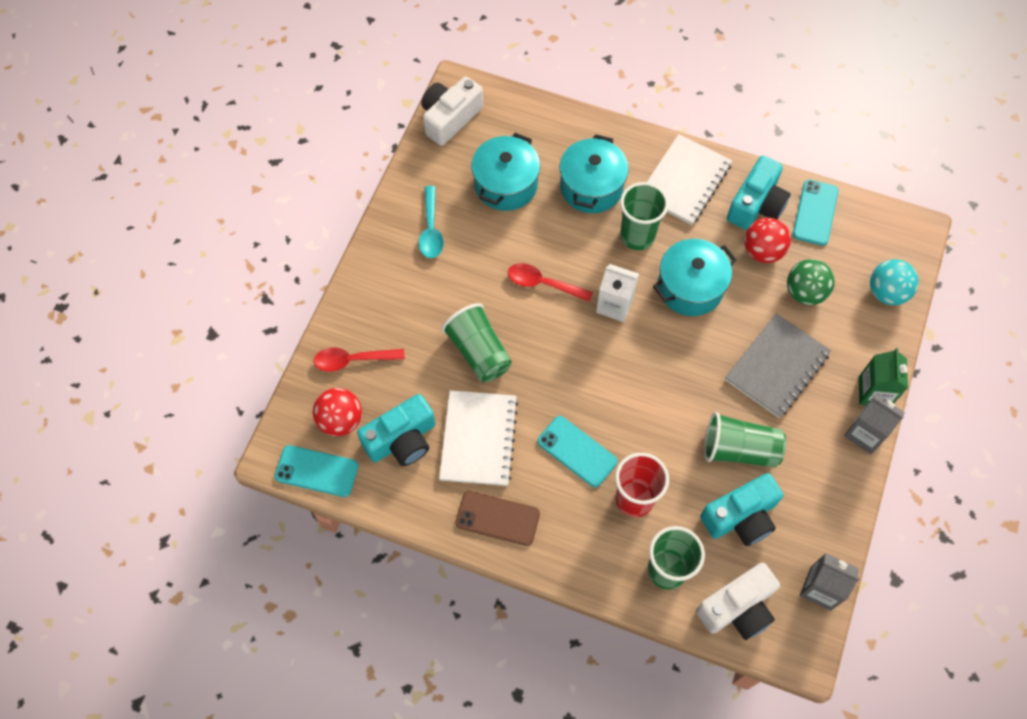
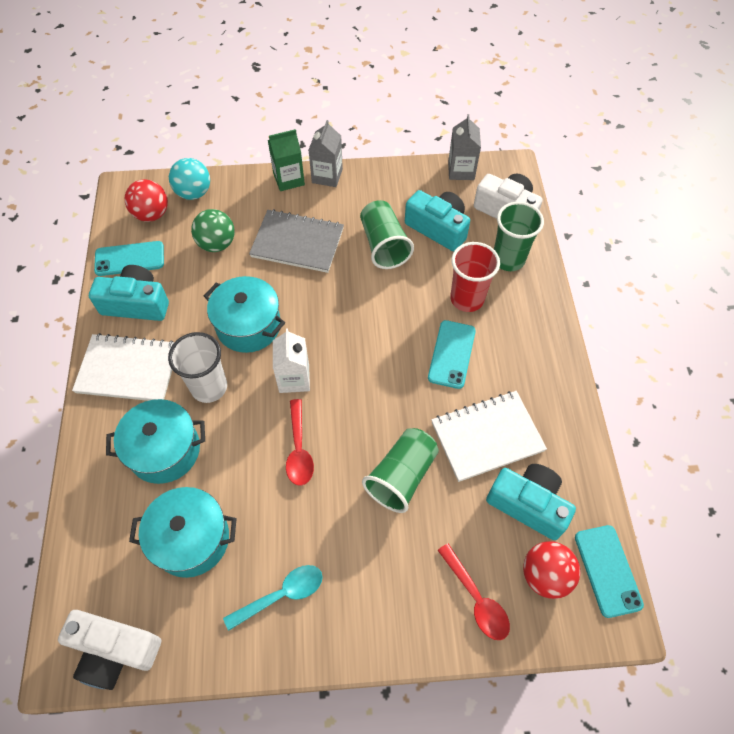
camera: 115 degrees left, 5 degrees down
brown phone [456,491,540,546] -> none
green cup [620,182,669,250] -> white cup [168,332,227,403]
red ball [744,218,791,263] -> red ball moved to [125,179,168,222]

